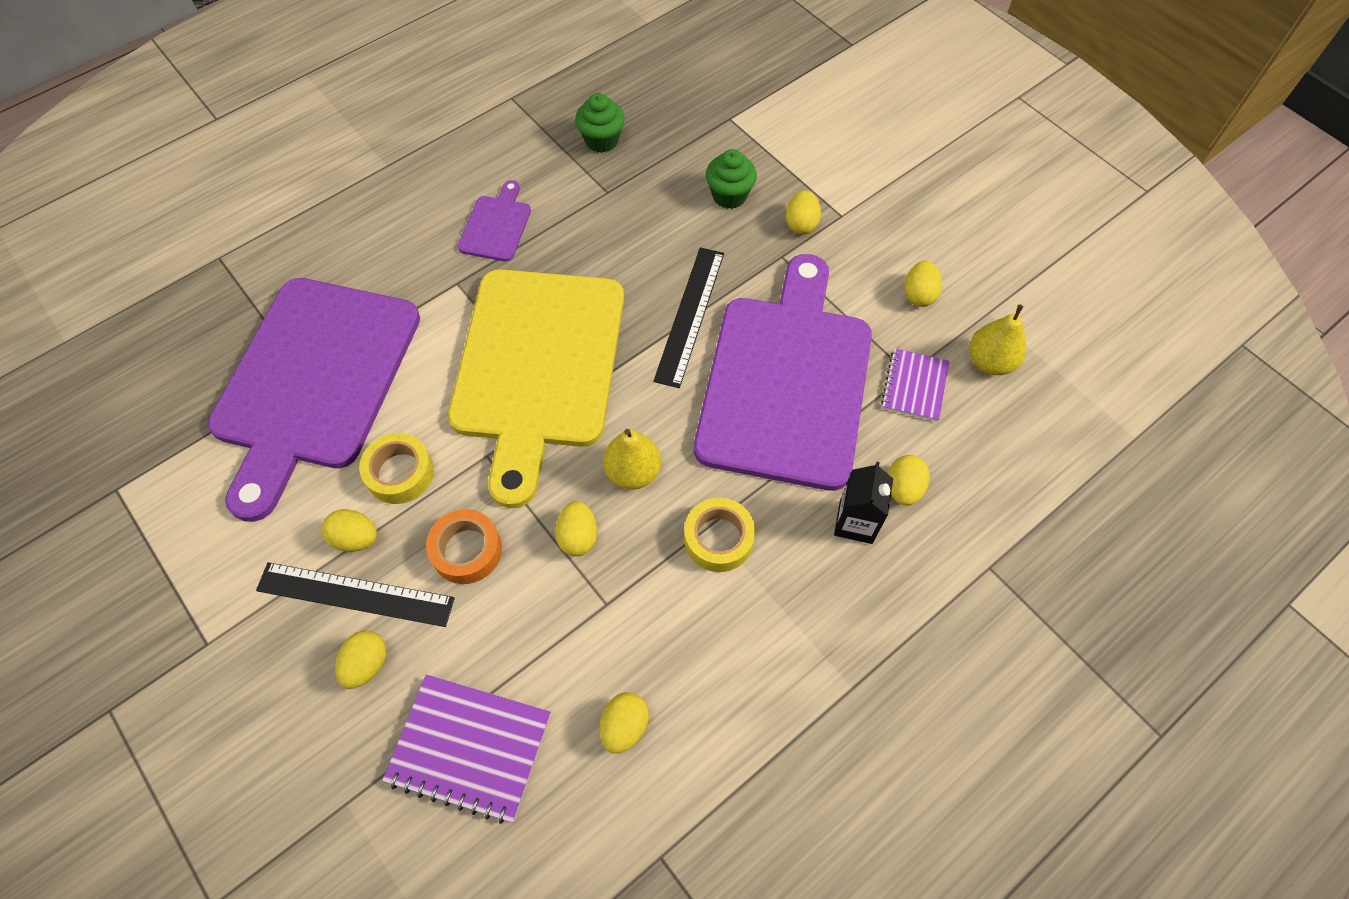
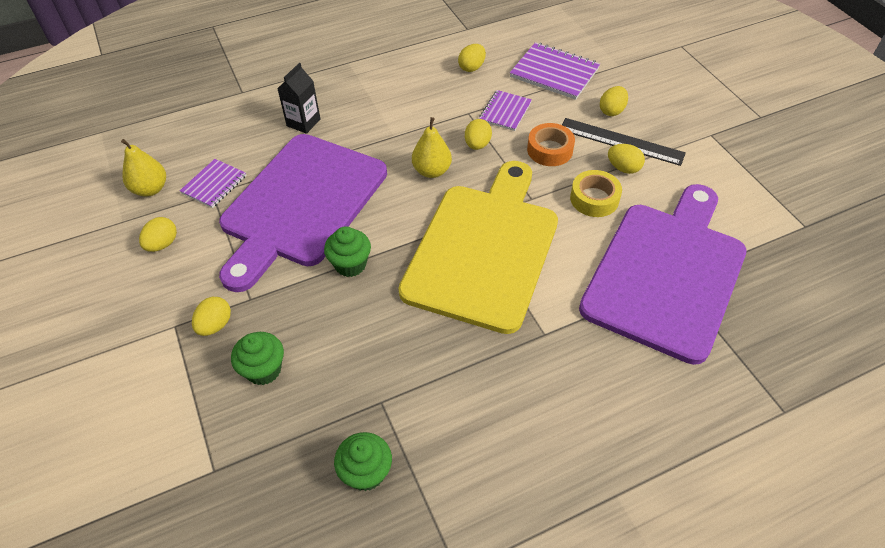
camera: 165 degrees left, 10 degrees down
purple cutting board [458,180,531,261] -> none
black ruler [653,247,724,388] -> green cupcake [324,226,371,277]
yellow tape [684,498,755,572] -> none
yellow egg [888,455,930,506] -> none
none -> purple notebook [479,90,532,131]

